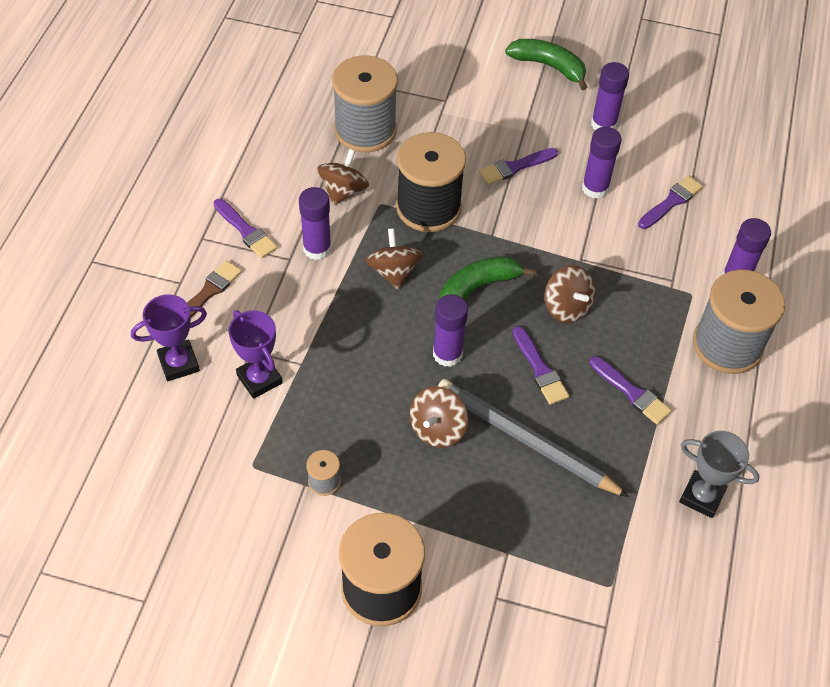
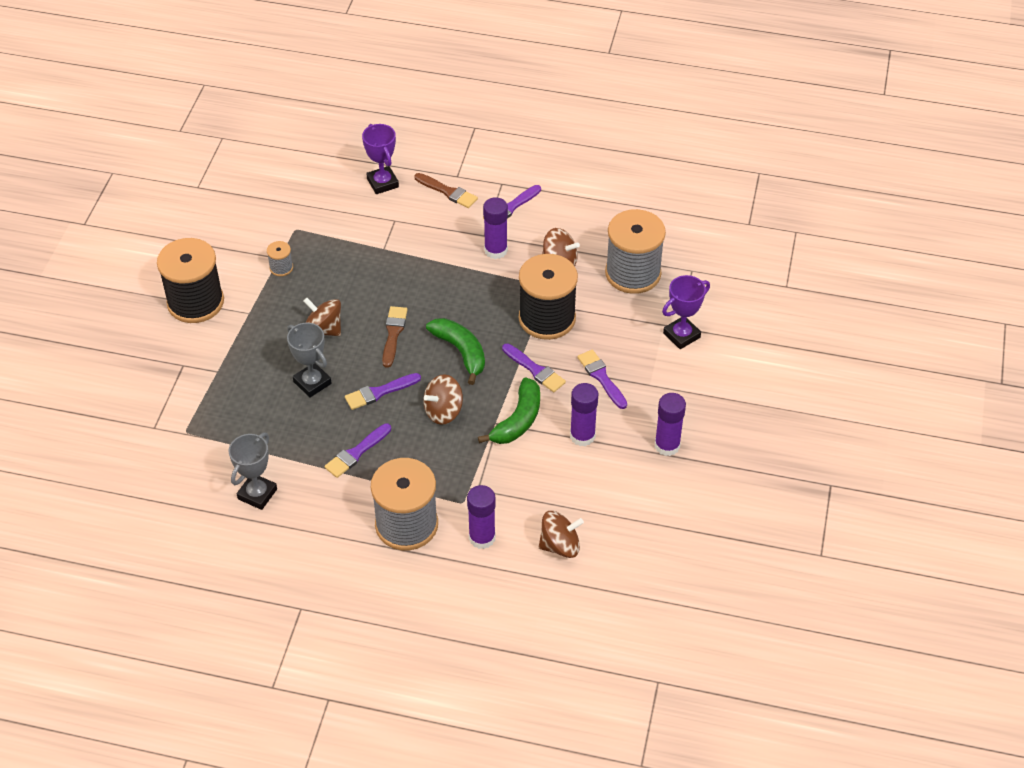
camera: 90 degrees right, 5 degrees down
purple trophy [228,310,283,399] -> purple trophy moved to [662,275,710,349]
brown spinning top [366,228,422,289] -> brown spinning top moved to [539,511,584,558]
purple glue stick [433,294,468,367] -> brown brush [382,306,407,368]
grey pencil [438,379,629,497] -> grey trophy [287,323,331,397]
green banana [505,39,588,90] -> green banana moved to [478,377,540,444]
purple brush [638,175,703,229] -> purple brush moved to [502,344,566,392]

